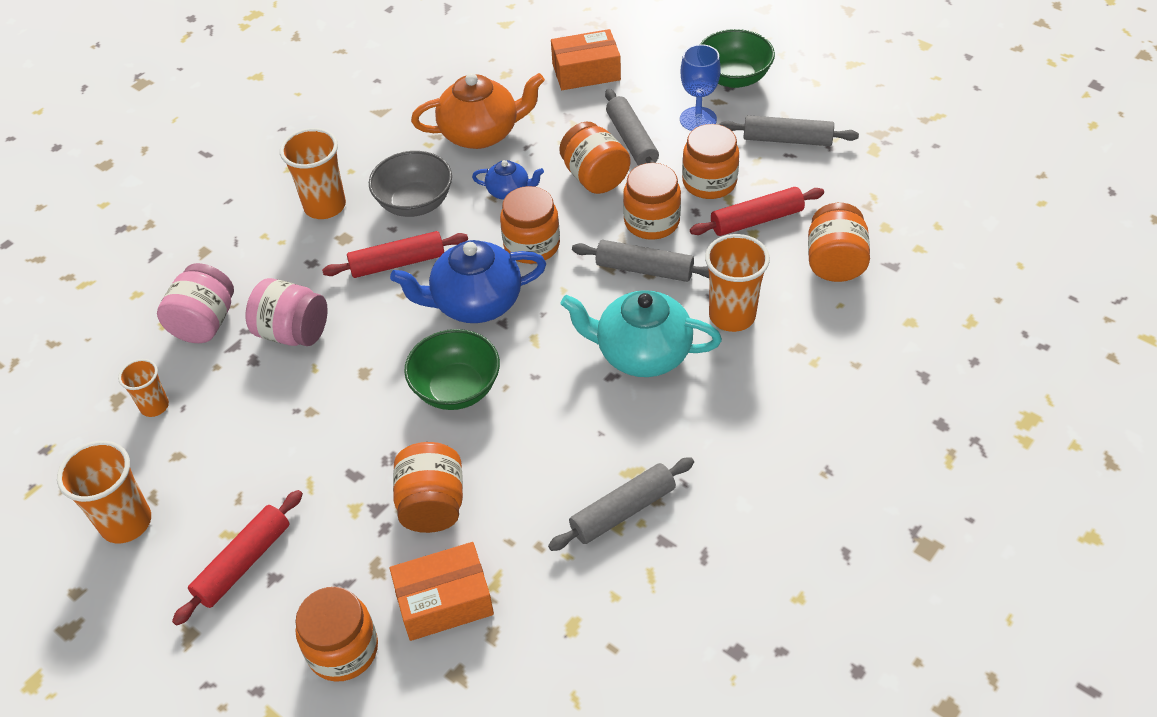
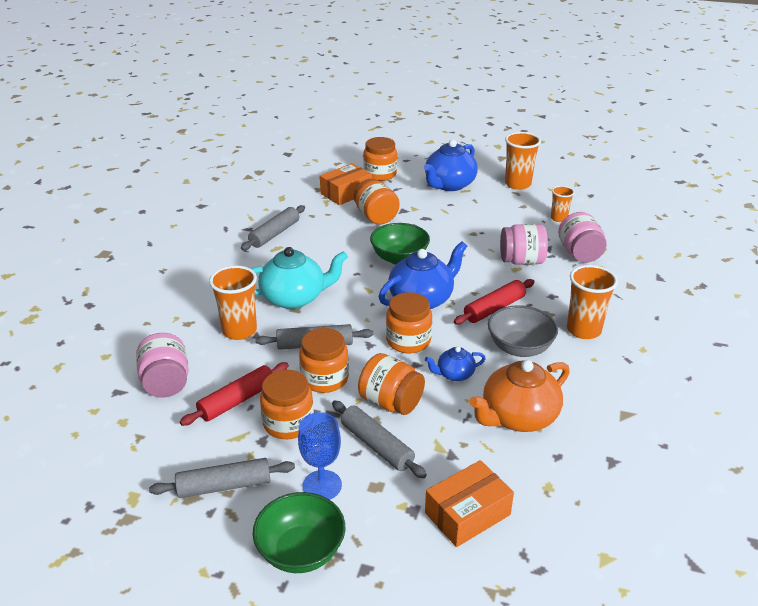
camera: 155 degrees right, 15 degrees down
red rolling pin [172,490,303,626] -> blue teapot [424,139,478,191]
orange jar [808,203,870,282] -> pink jar [136,333,189,397]

